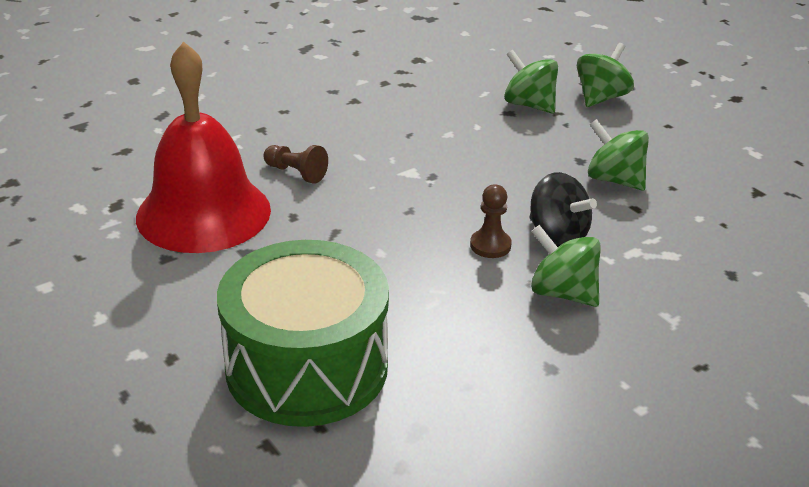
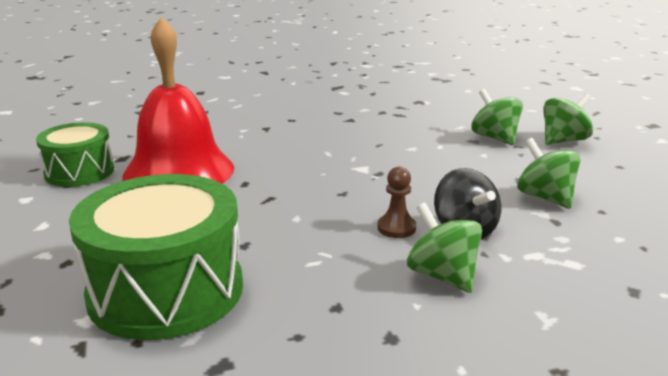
camera: 20 degrees right, 10 degrees down
brown pawn [263,145,328,184] -> none
none -> green drum [36,122,114,187]

